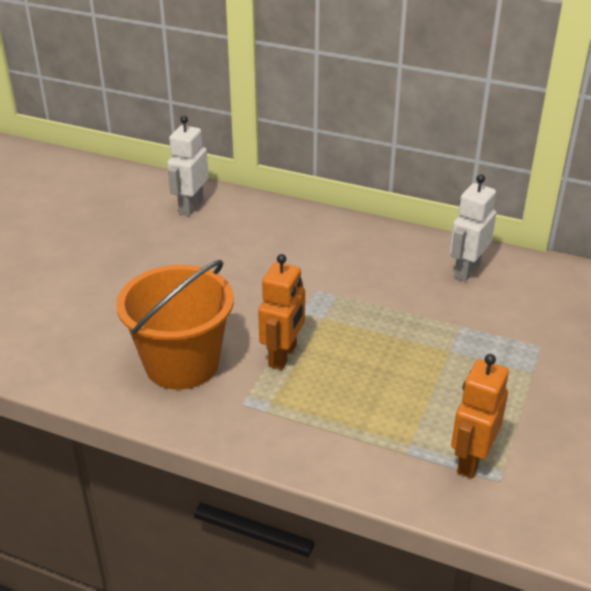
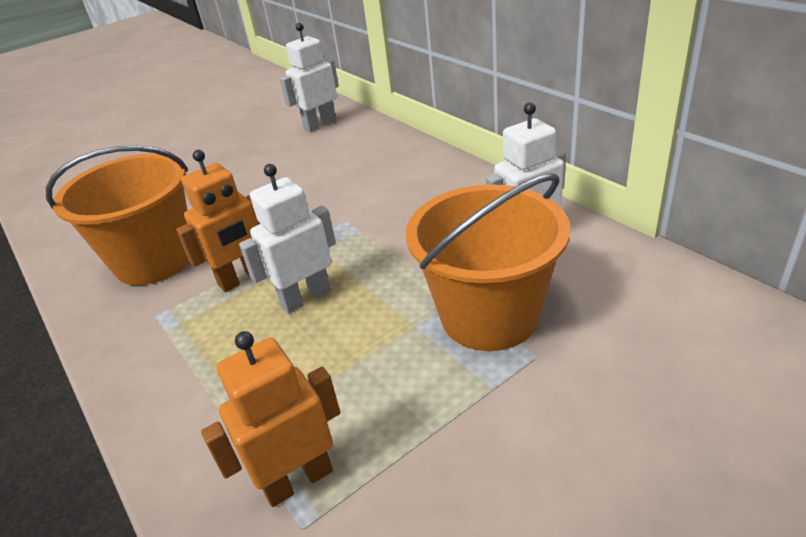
camera: 35 degrees right, 0 degrees up
none -> white robot [239,164,336,313]
none -> orange bucket [406,173,570,351]

